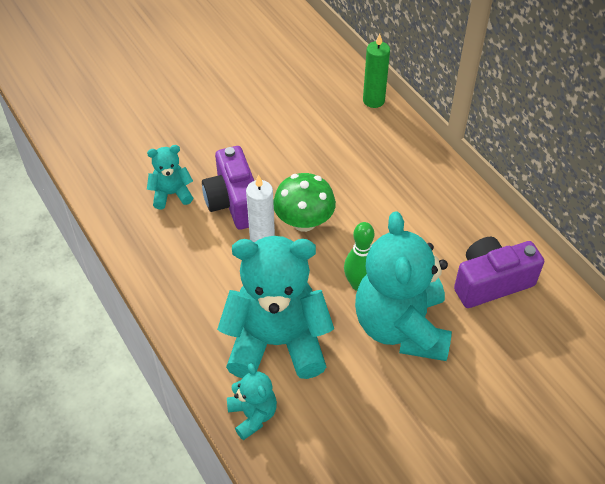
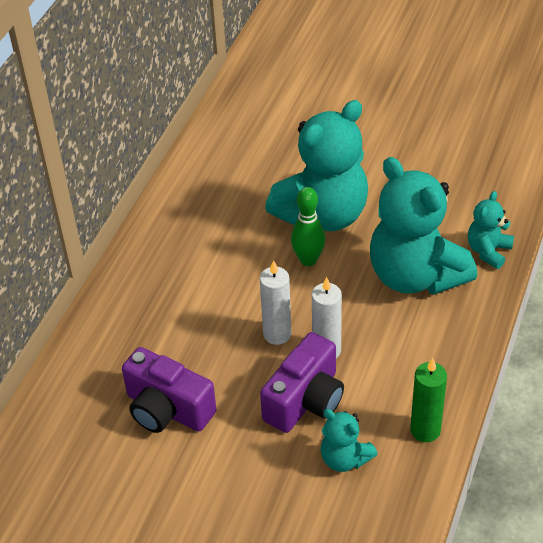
camera: 125 degrees left, 5 degrees down
green mushroom [273,173,336,232] -> white candle [260,260,291,345]
green candle [363,34,390,108] -> green candle moved to [410,358,447,442]
purple camera [454,237,544,308] -> purple camera moved to [122,347,217,433]

